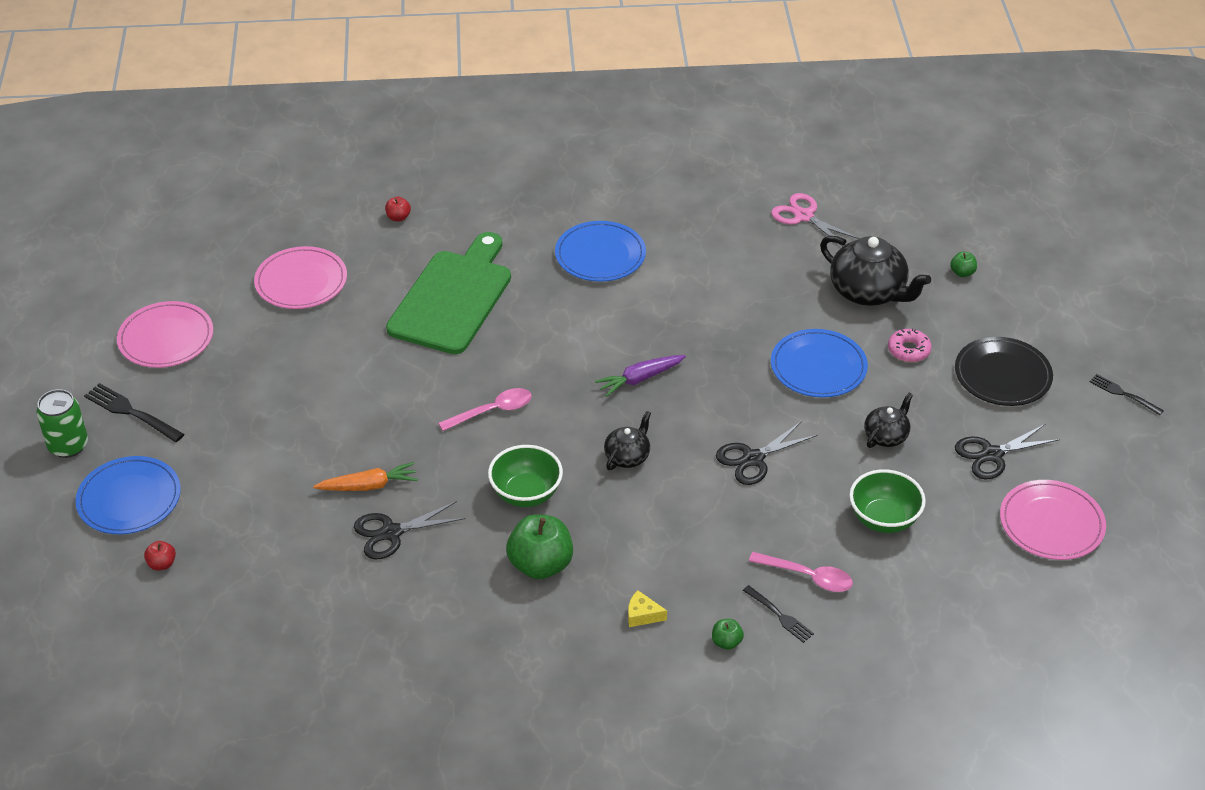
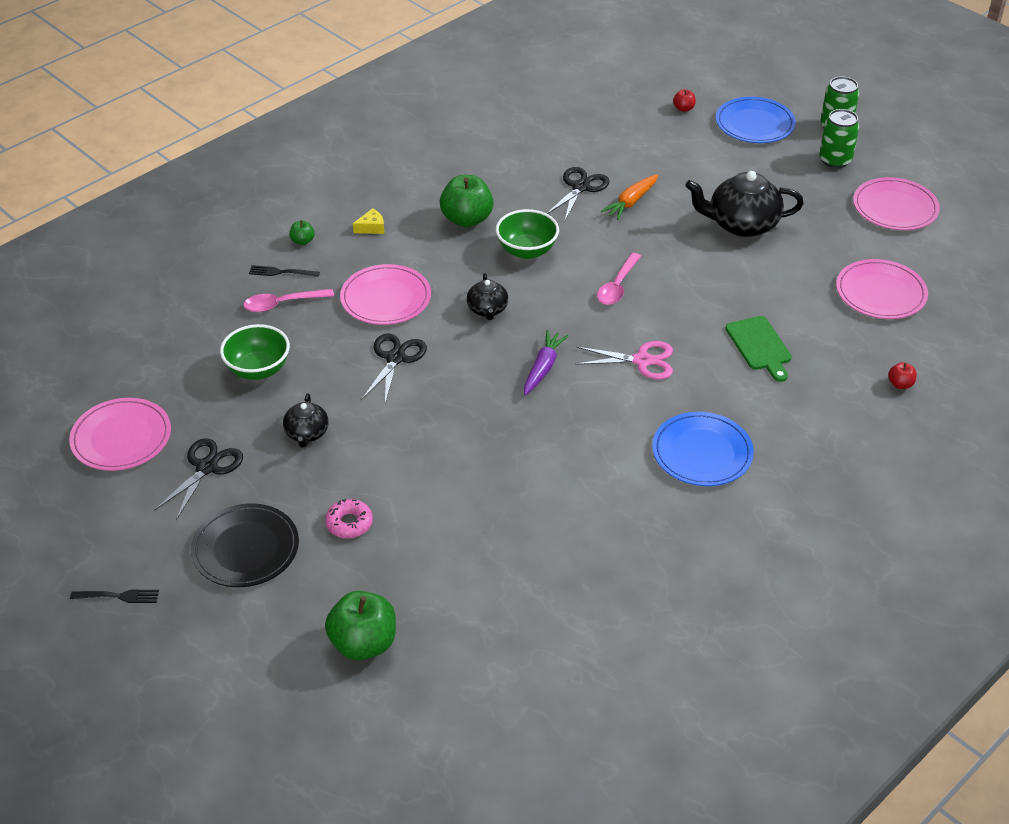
camera: 140 degrees right, 0 degrees up
black fork [84,383,184,442] -> green can [819,109,859,168]
green cutting board [386,232,511,354] -> green cutting board [725,316,792,382], size x0.52
pink scissors [771,193,860,247] -> pink scissors moved to [575,341,673,380]
blue plate [771,329,868,397] -> none
black teapot [820,236,931,306] -> black teapot moved to [685,171,804,237]
green apple [950,251,977,277] -> green apple [325,591,396,660], size x2.16
none -> pink plate [340,264,431,325]

